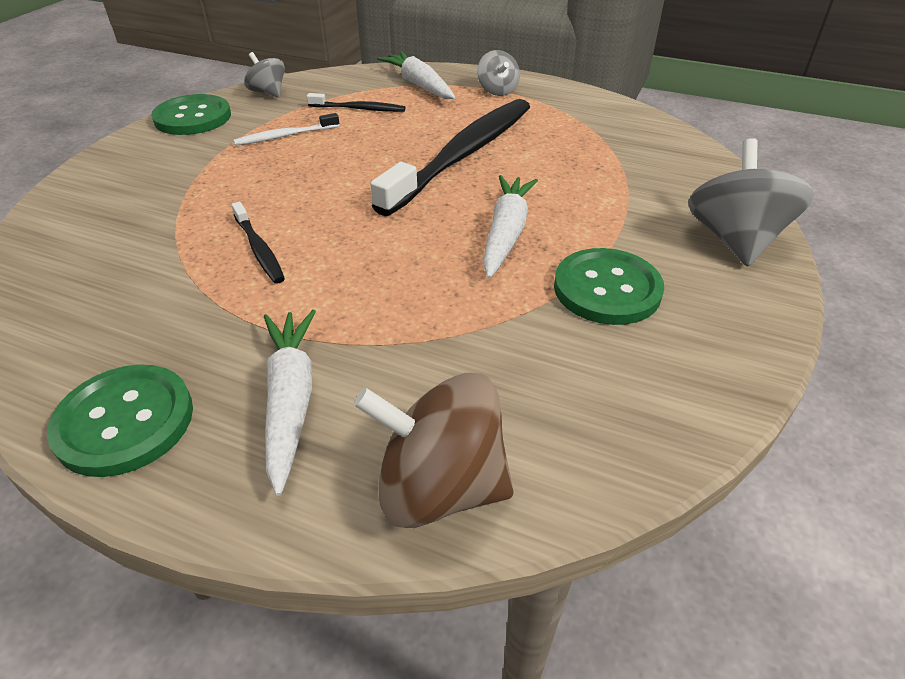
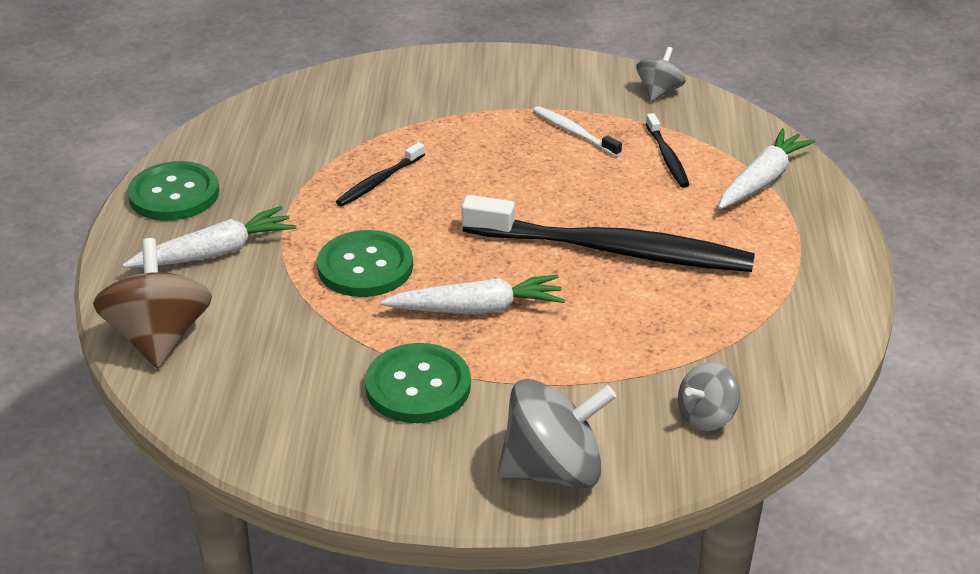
camera: 70 degrees right, 5 degrees down
green button [151,94,231,135] -> green button moved to [317,230,413,297]
grey spinning top [477,50,520,96] -> grey spinning top moved to [678,362,740,431]

